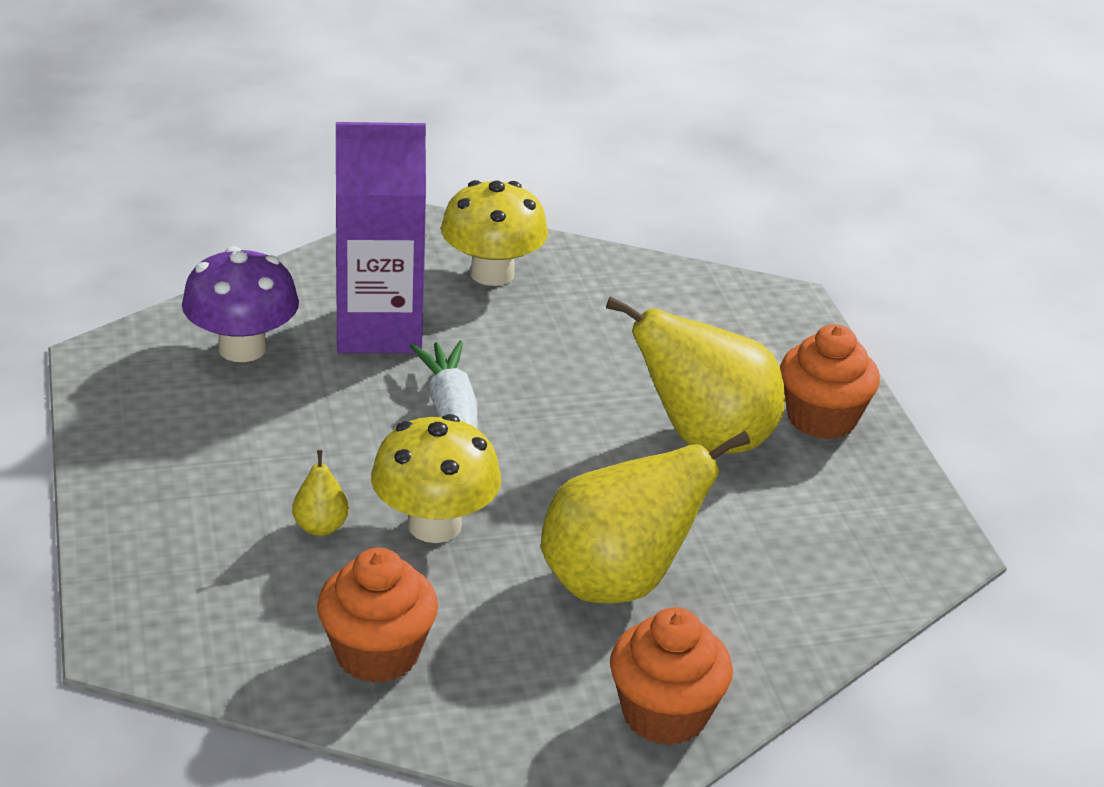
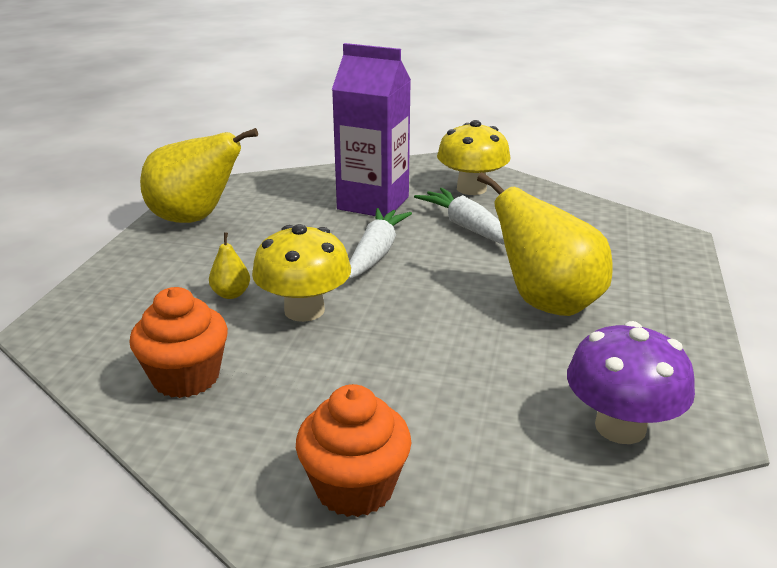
camera: 30 degrees right, 5 degrees down
purple mushroom [182,246,299,362] -> purple mushroom moved to [567,321,695,444]
yellow pear [541,431,750,604] -> yellow pear moved to [140,128,258,223]
orange cupcake [780,324,880,439] -> none
none -> white carrot [414,188,505,245]

